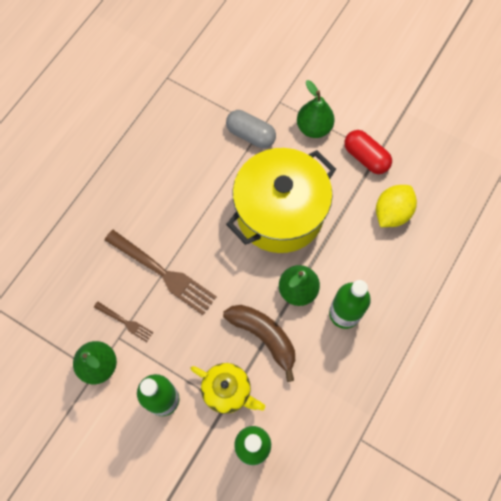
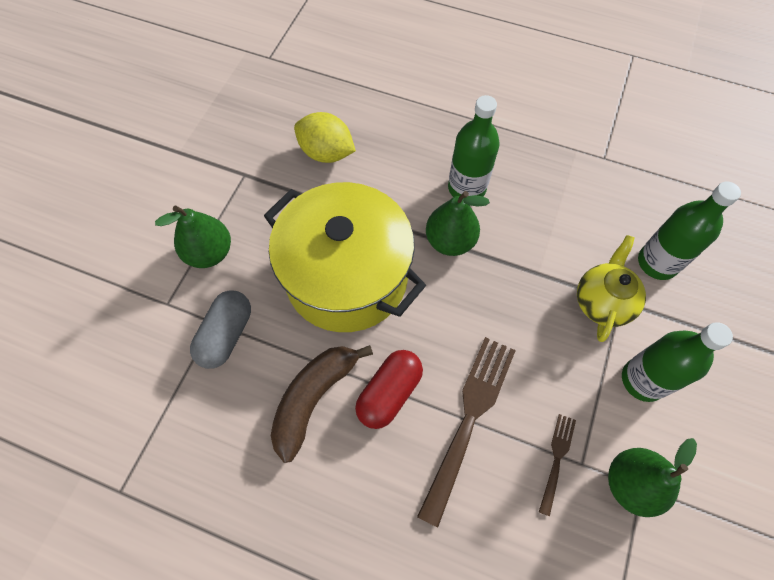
camera: 100 degrees left, 5 degrees down
brown banana [223,305,295,382] -> brown banana moved to [271,345,373,463]
red capsule [344,130,392,174] -> red capsule moved to [355,350,423,429]

